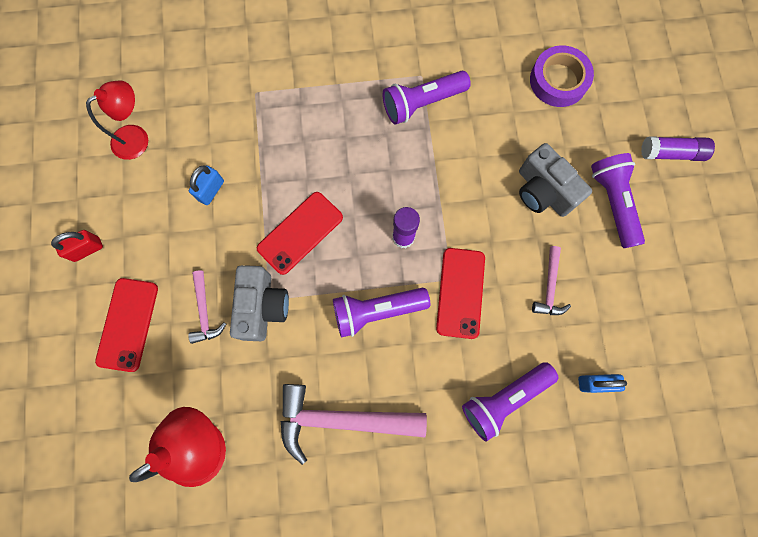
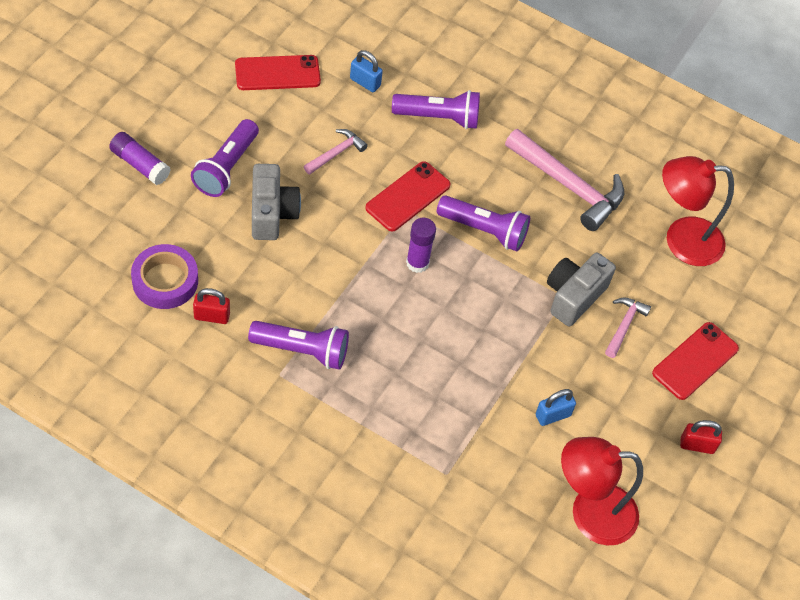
camera: 150 degrees left, 20 degrees down
red lamp [86,81,148,160] -> red lamp [561,437,643,545], size x1.51
red phone [257,192,343,275] -> red phone moved to [235,55,321,90]
none -> red padlock [193,288,230,324]

